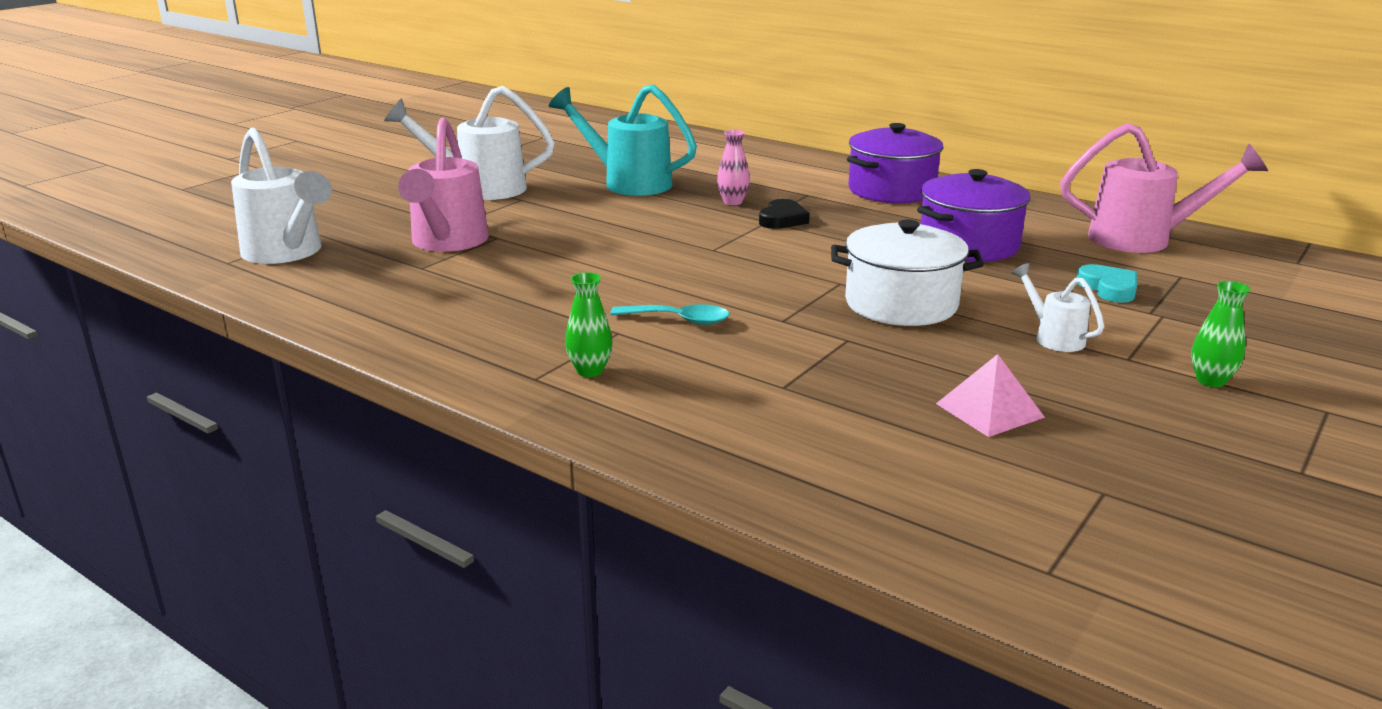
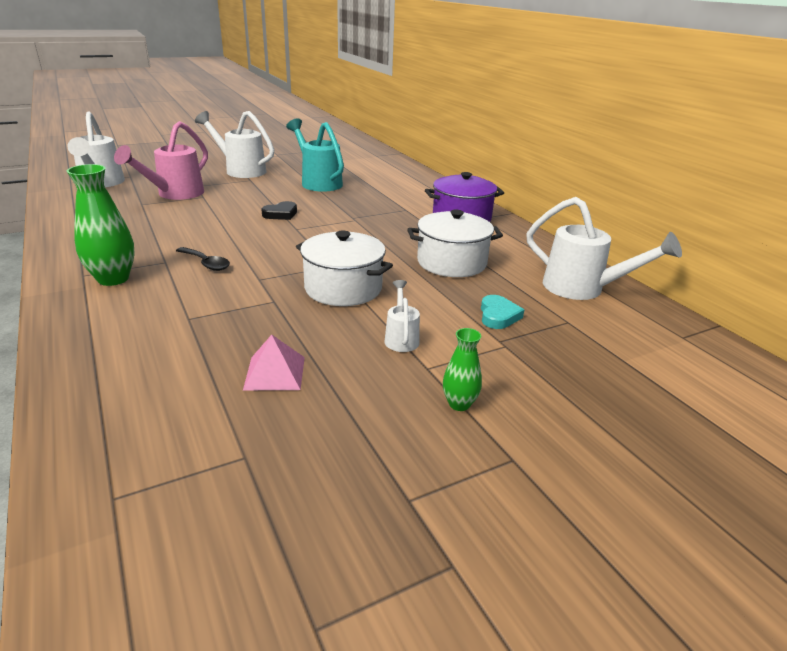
camera: 25 degrees right, 5 degrees up
green vase [565,272,612,377] -> green vase [67,164,134,286], size x1.79
turquoise spoon [610,304,729,325] -> black spoon [176,247,230,271]
pink vase [717,130,750,205] -> none
black heart [759,199,810,229] -> black heart moved to [261,201,297,220]
purple pot [917,169,1031,262] -> white pot [407,210,503,277]
pink watering can [1060,123,1268,253] -> white watering can [526,197,682,300]

